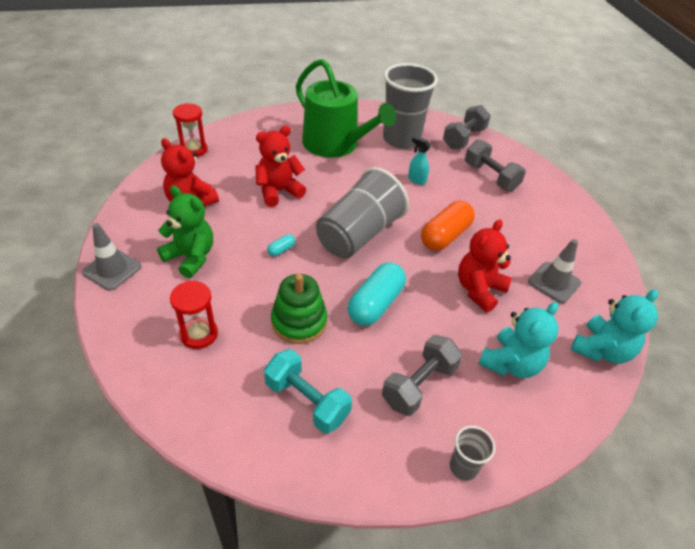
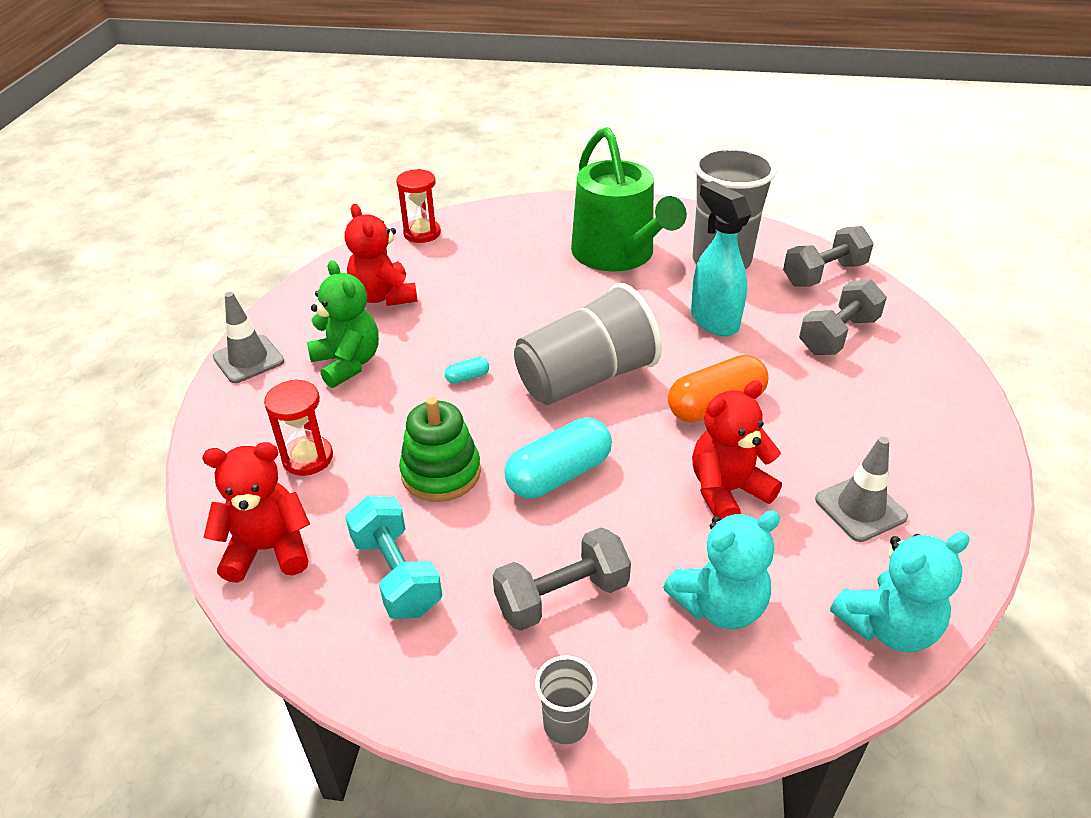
camera: 25 degrees right, 5 degrees down
red teddy bear [255,126,306,207] -> red teddy bear moved to [202,442,310,583]
turquoise spray bottle [408,136,431,185] -> turquoise spray bottle [691,181,751,336], size x1.94
grey dumbbell [465,139,526,191] -> grey dumbbell turned 60 degrees clockwise [799,279,887,355]

